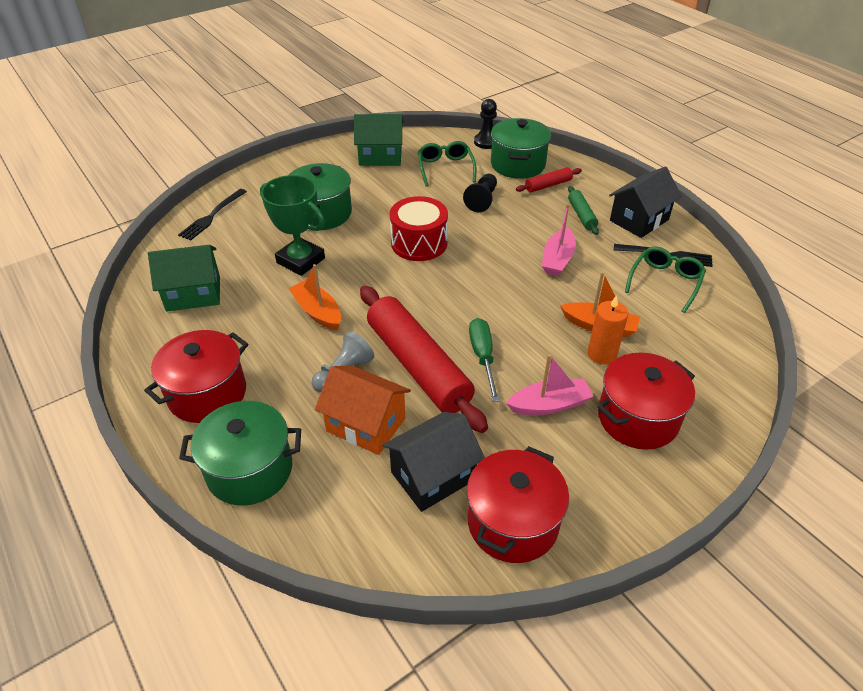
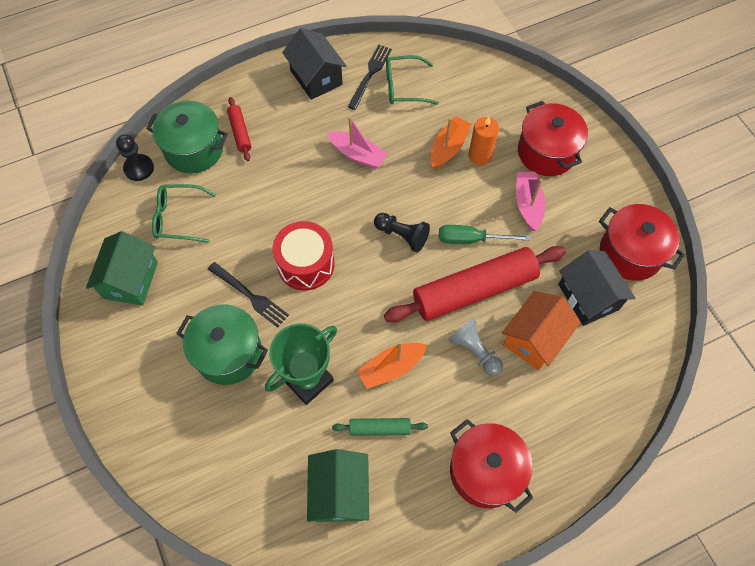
camera: 80 degrees left, 20 degrees up
black fork [178,189,247,240] -> black fork moved to [208,262,289,328]
green pot [179,401,301,506] -> none
black pawn [463,174,497,212] -> black pawn moved to [374,213,430,252]
green rolling pin [568,186,599,235] -> green rolling pin moved to [332,418,428,436]
green glasses [625,247,706,313] -> green glasses turned 45 degrees counterclockwise [386,55,439,105]

